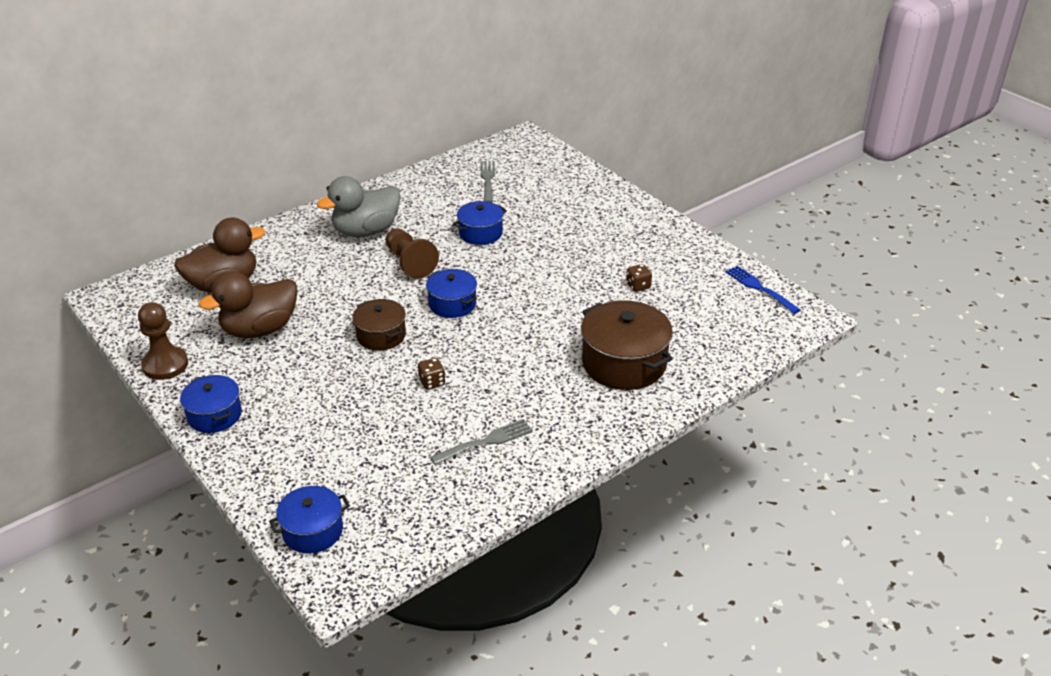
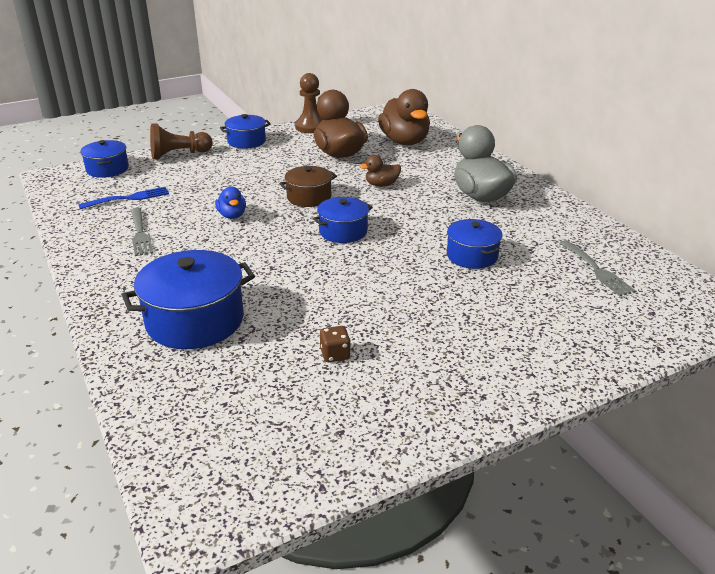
camera: 100 degrees right, 5 degrees down
brown pawn [386,228,439,279] -> brown pawn moved to [150,123,213,159]
brown dice [418,358,445,390] -> blue duck [215,187,246,219]
grey fork [480,161,495,203] -> grey fork turned 60 degrees clockwise [559,240,636,296]
brown pot [581,300,673,390] -> blue pot [122,250,255,349]
blue fork [725,266,800,314] -> blue fork moved to [78,187,169,209]
none -> brown duck [360,155,401,187]

